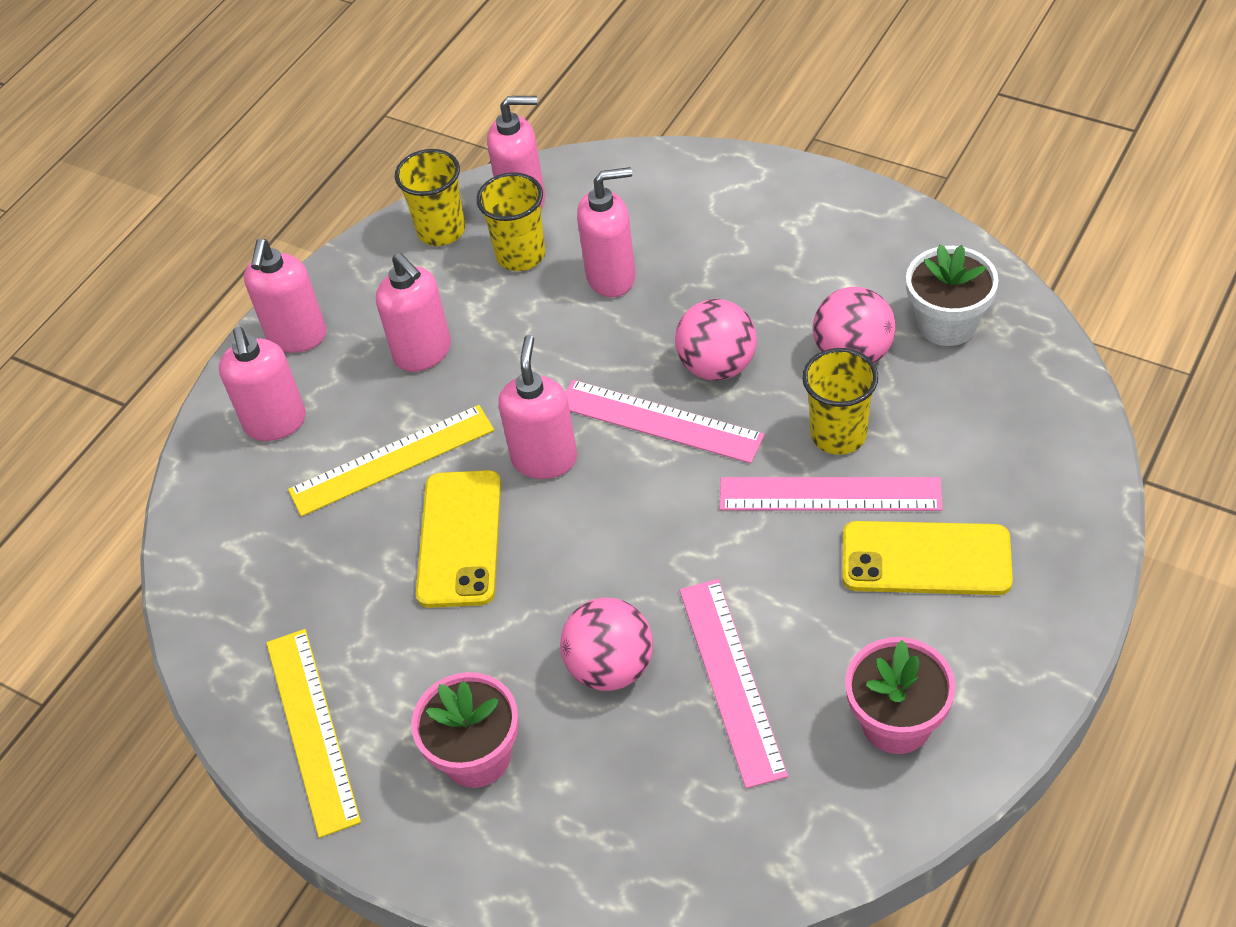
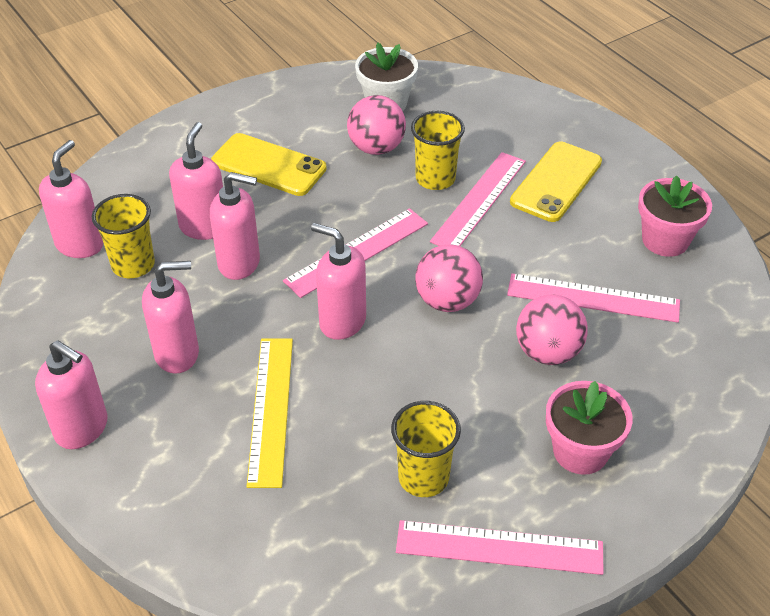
camera: 70 degrees left, 5 degrees down
pink soap dispenser [219,327,306,441] -> pink soap dispenser moved to [210,172,260,280]
yellow ruler [266,629,361,838] -> pink ruler [396,520,604,575]
yellow cup [395,149,465,246] -> yellow cup moved to [391,401,461,497]
yellow phone [416,470,501,608] -> yellow phone moved to [211,133,327,196]
pink ball [675,299,757,381] -> pink ball moved to [415,244,483,312]

